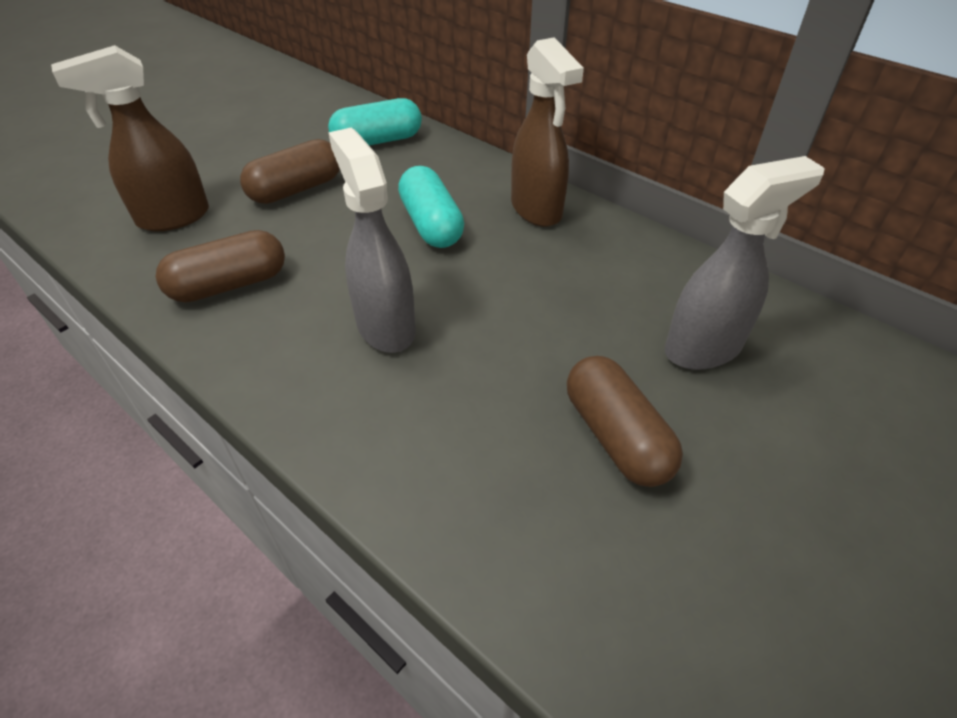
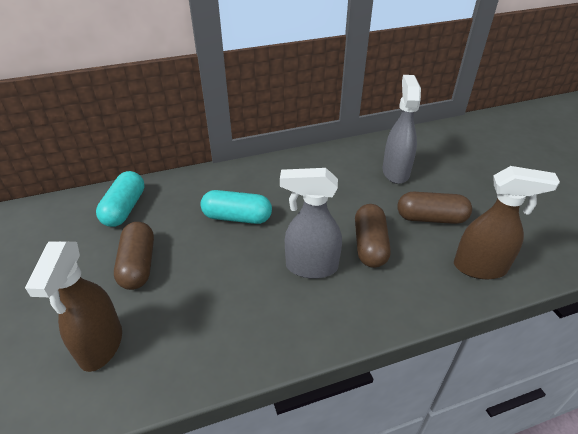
camera: 60 degrees left, 5 degrees down
brown capsule [156,230,285,303] -> brown capsule moved to [355,204,391,268]
brown spray bottle [511,37,584,227] -> brown spray bottle moved to [454,166,560,279]

